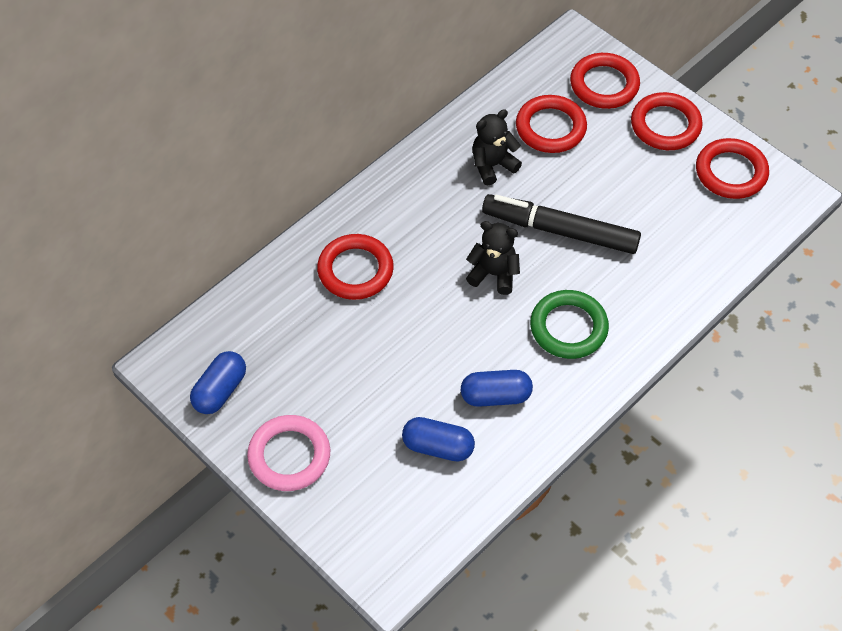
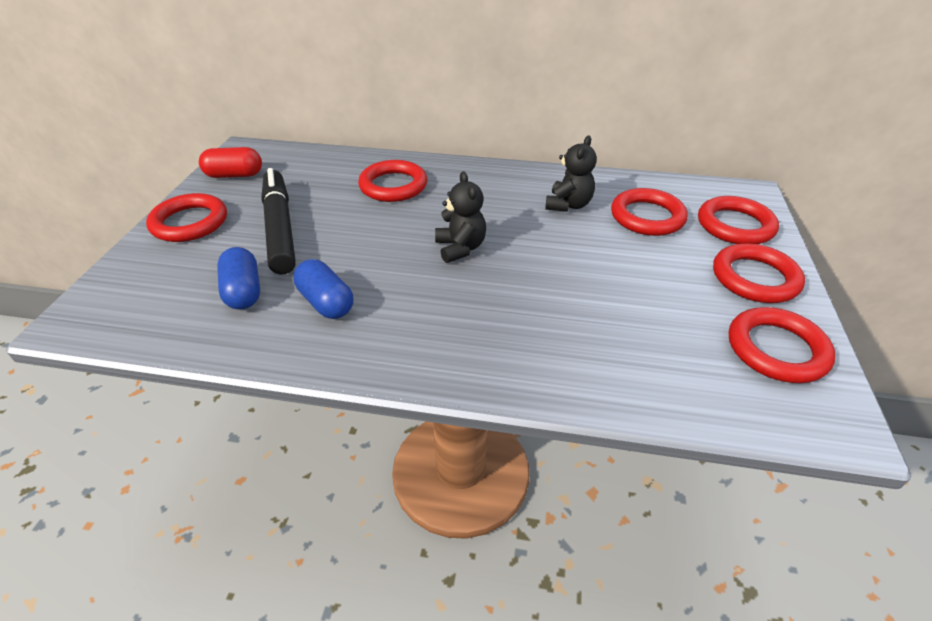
camera: 55 degrees right, 15 degrees down
blue capsule [190,351,246,414] -> red capsule [199,147,262,178]
pink ring [247,415,330,491] -> red ring [146,193,227,242]
black teddy bear [472,109,522,186] -> black teddy bear turned 90 degrees clockwise [545,136,597,212]
black marker [482,194,641,254] -> black marker moved to [261,168,296,274]
green ring [530,290,609,359] -> none

